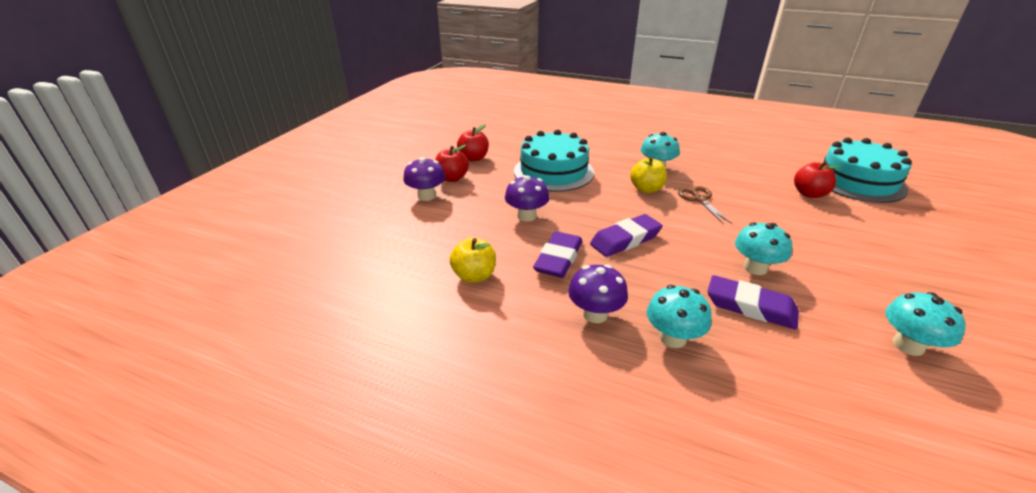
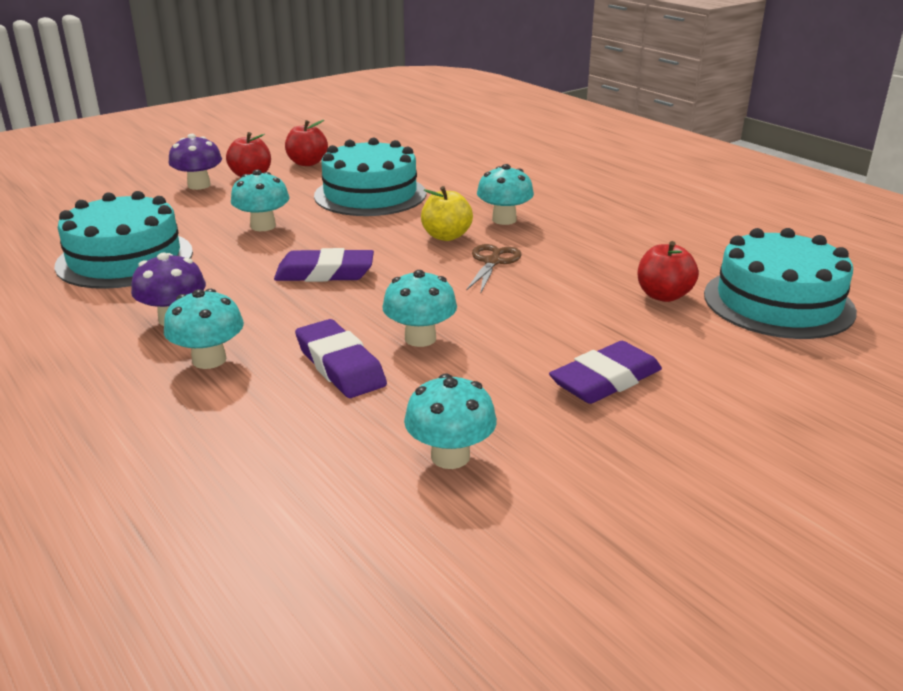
camera: 30 degrees right, 5 degrees down
yellow apple [450,238,496,283] -> turquoise cake [54,191,193,289]
purple mushroom [505,175,550,222] -> turquoise mushroom [231,170,289,231]
purple eraser [533,231,583,278] -> purple eraser moved to [549,341,662,404]

